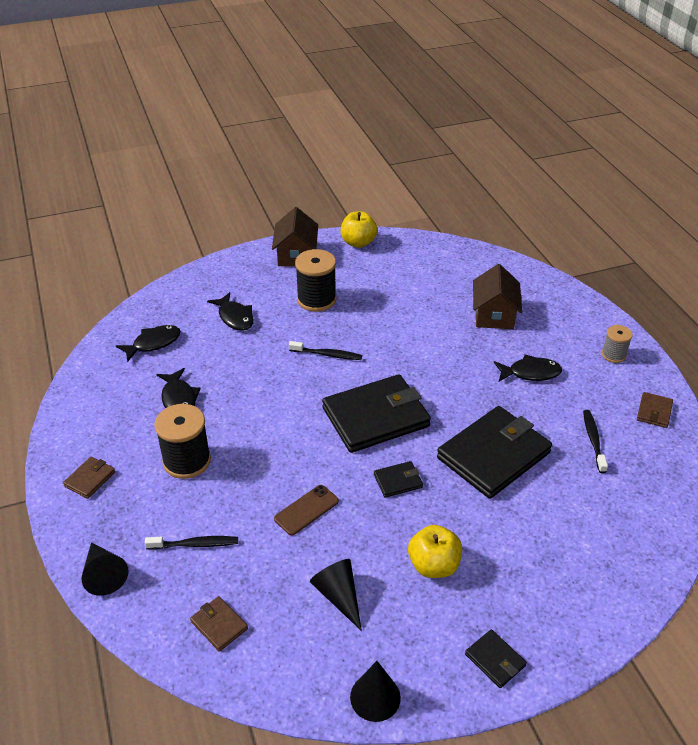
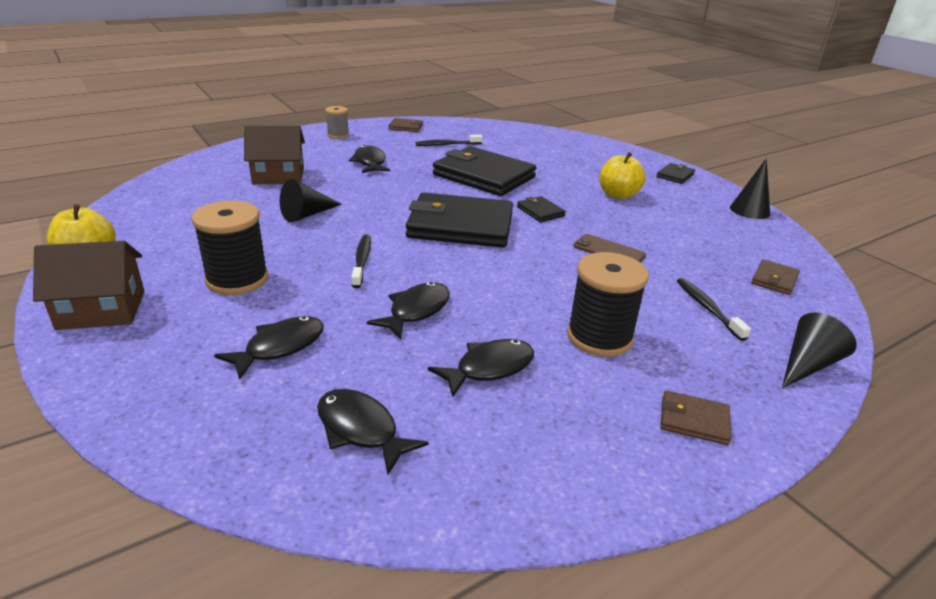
camera: 105 degrees left, 10 degrees down
black cone [310,559,362,631] -> black cone moved to [280,179,342,222]
black wallet [322,374,431,453] -> black wallet turned 45 degrees counterclockwise [406,192,513,248]
none -> black fish [367,282,450,339]

